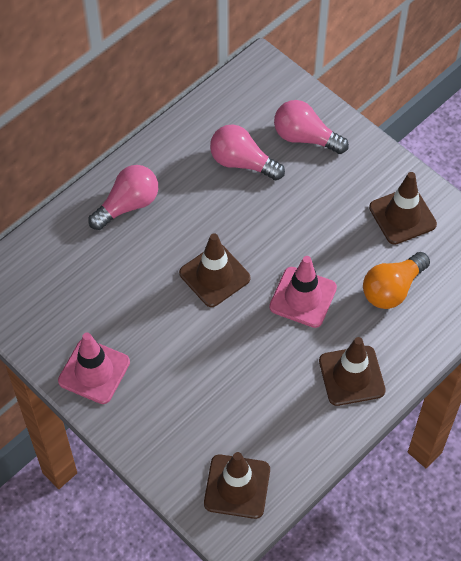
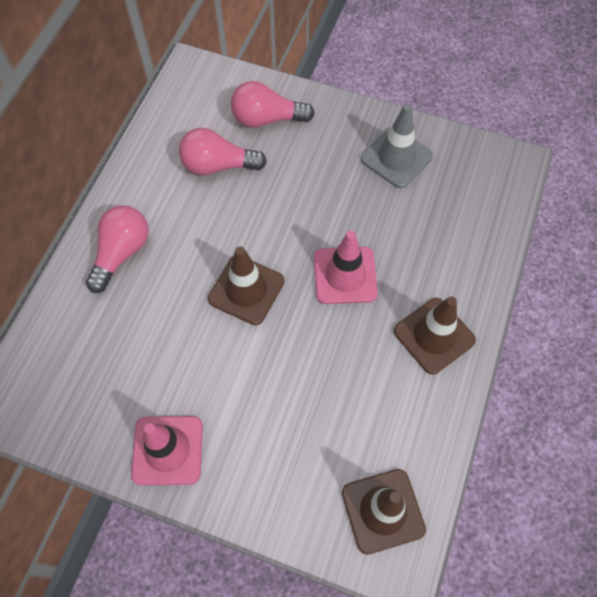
camera: 25 degrees left, 5 degrees up
orange light bulb [363,252,430,309] -> none
brown traffic cone [369,172,437,245] -> grey traffic cone [361,104,433,188]

